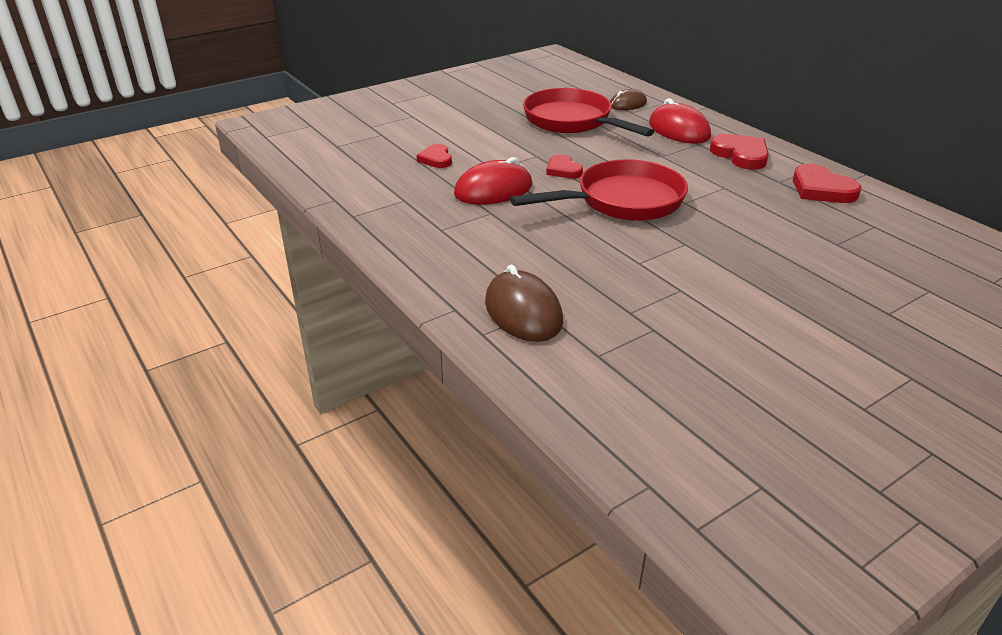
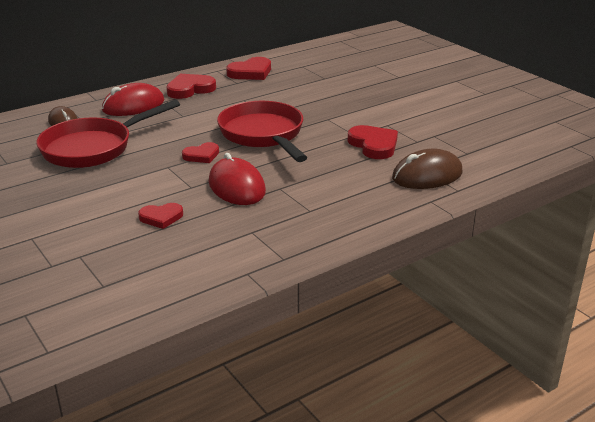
camera: 90 degrees left, 5 degrees down
none -> red heart [347,125,398,159]

